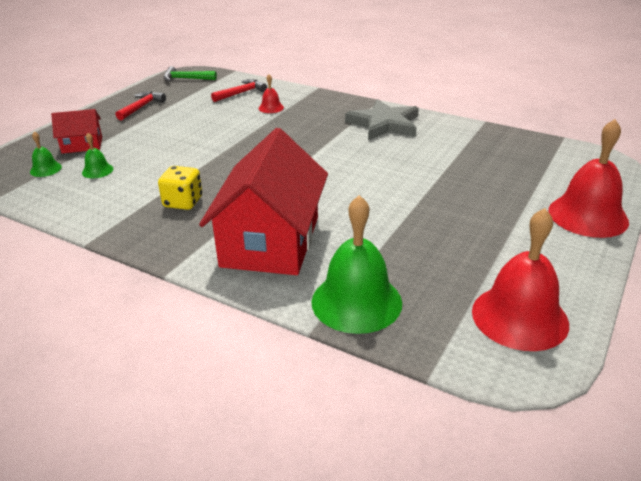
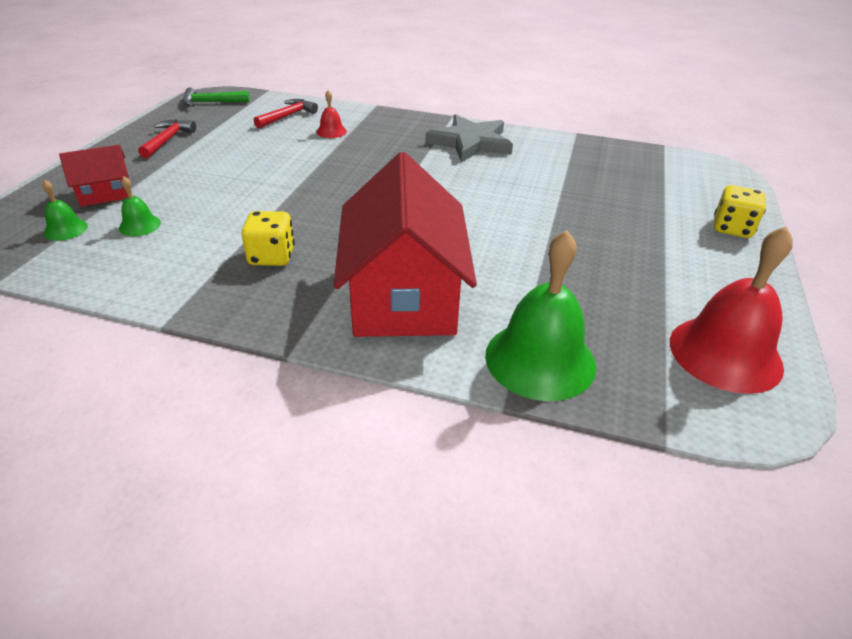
camera: 15 degrees left, 5 degrees up
red bell [548,119,629,238] -> yellow dice [714,185,766,238]

